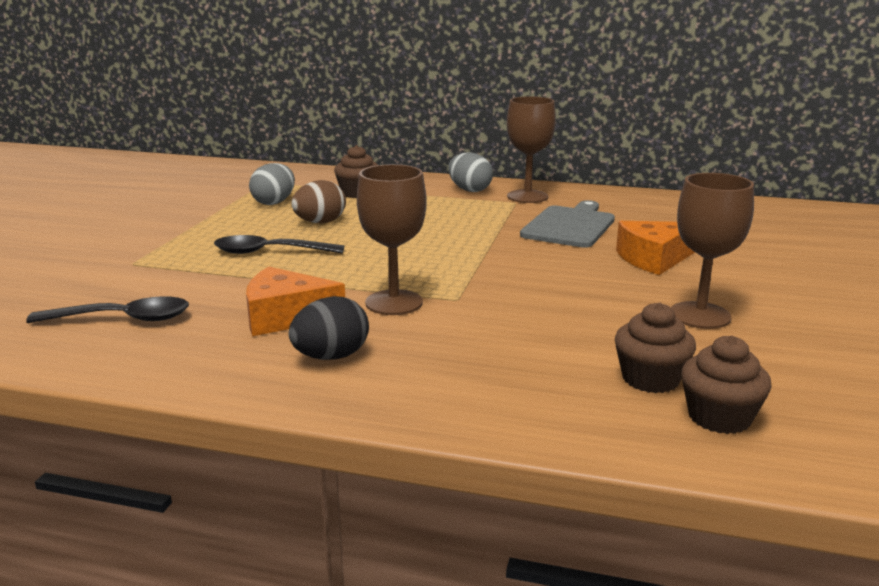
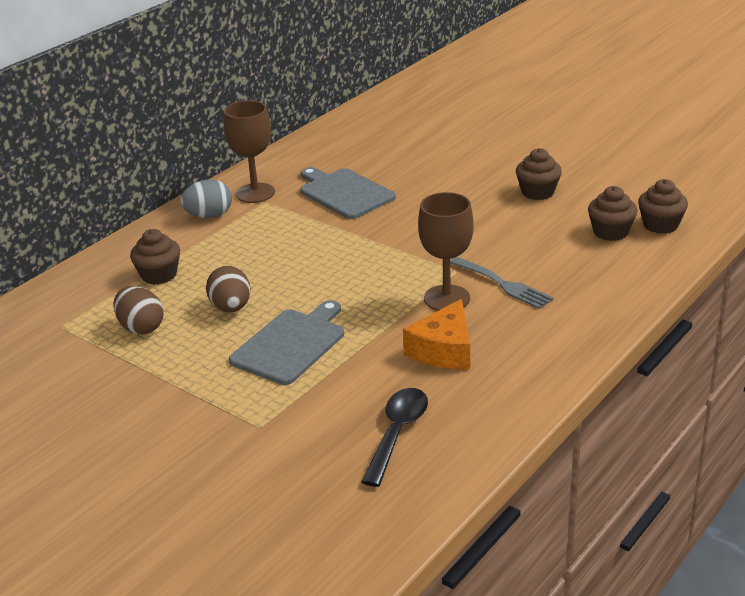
camera: 65 degrees left, 10 degrees up
black spoon [214,235,344,254] -> grey cutting board [229,300,344,385]
grey egg [249,163,295,205] -> brown egg [114,286,164,334]
black egg [289,296,369,360] -> none
orange cheese [616,221,695,275] -> none
brown goblet [671,173,754,329] -> brown cupcake [516,148,562,200]
none -> grey fork [450,257,554,309]

